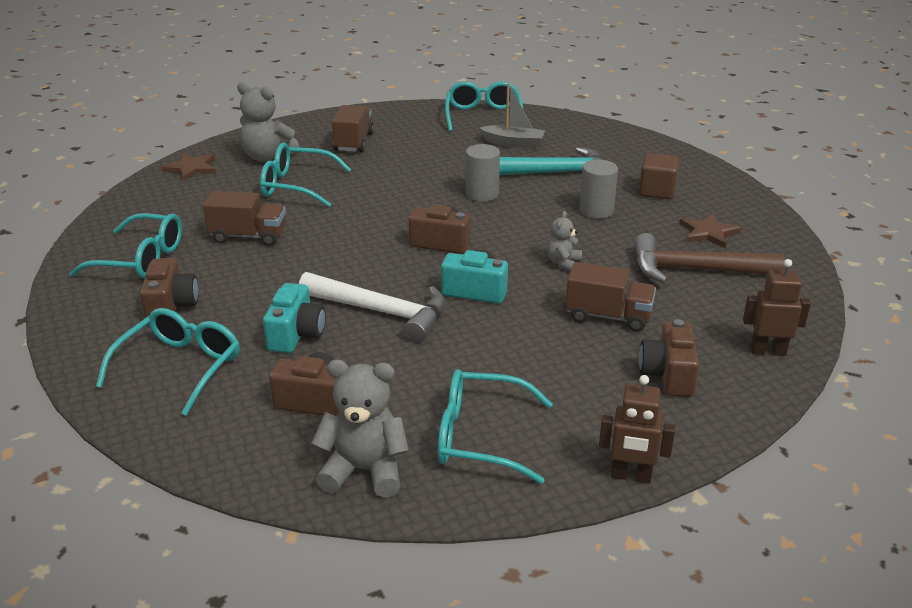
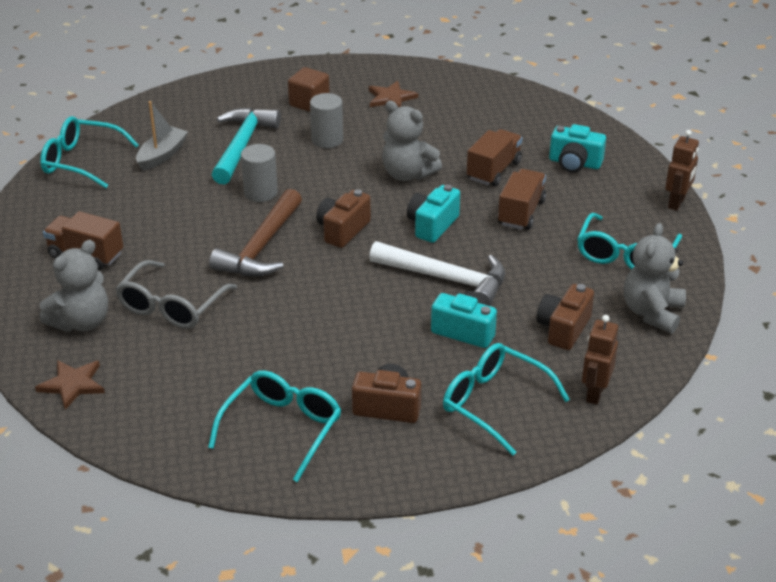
camera: 75 degrees left, 5 degrees up
brown truck [203,191,286,246] -> brown truck moved to [497,169,546,230]
turquoise glasses [260,143,351,207] -> grey glasses [116,260,237,329]
white hammer [299,272,446,343] -> white hammer turned 75 degrees clockwise [369,241,505,306]
grey teddy bear [547,211,582,271] -> grey teddy bear [382,101,442,181], size x1.78
brown hammer [634,233,785,283] -> brown hammer moved to [209,189,302,277]
brown camera [639,319,699,397] -> turquoise camera [549,124,606,173]
brown robot [743,259,811,356] -> brown robot moved to [582,315,618,405]

